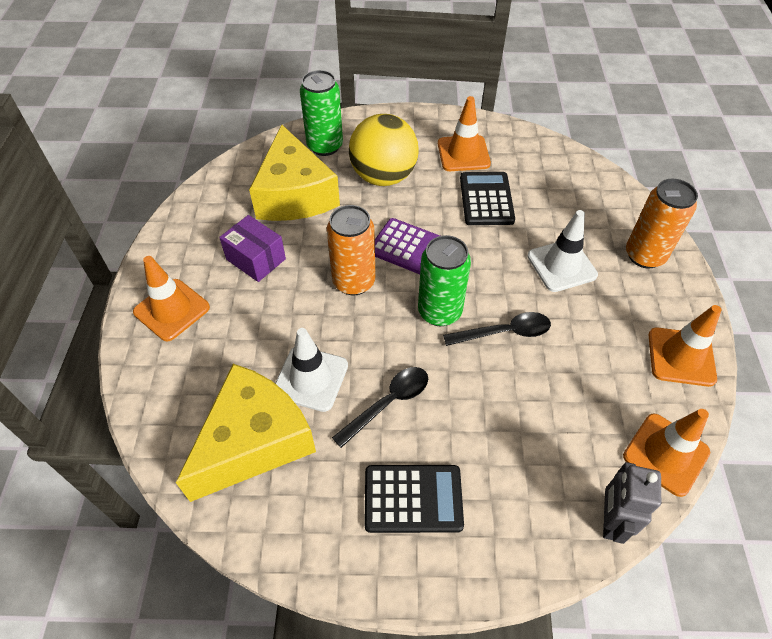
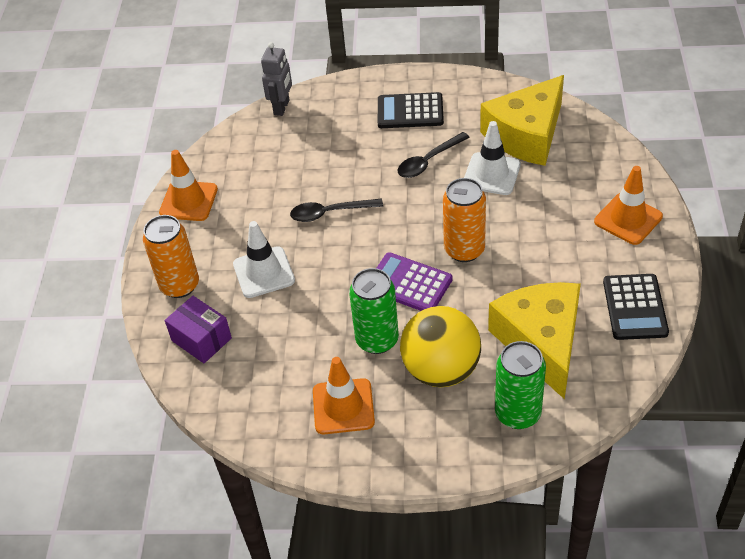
camera: 175 degrees left, 5 degrees down
purple box [219,215,286,282] -> purple box moved to [165,296,232,363]
green can [418,235,471,326] -> green can moved to [349,268,399,354]
black calculator [460,172,515,225] -> black calculator moved to [603,274,669,340]
orange traffic cone [623,409,710,497] -> none

